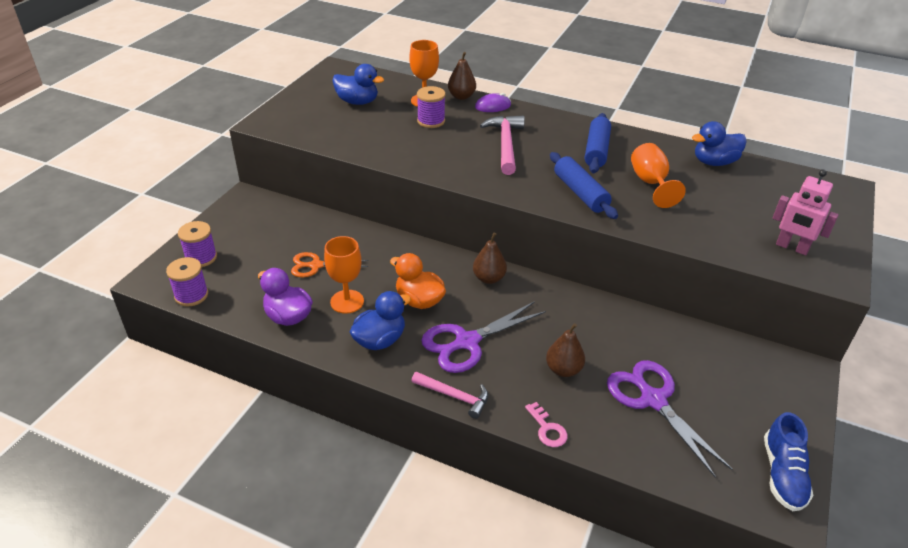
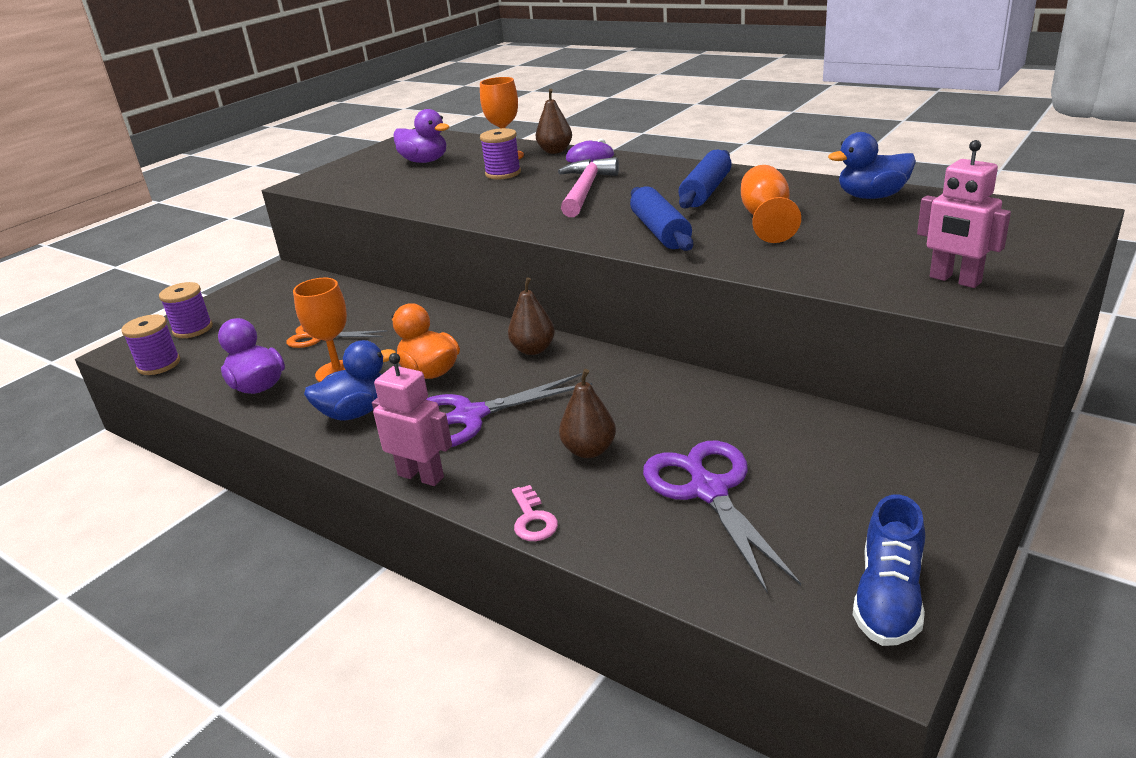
camera: 15 degrees right, 10 degrees down
blue duck [332,64,384,105] -> purple duck [393,109,450,163]
pink hammer [412,372,488,419] -> pink robot [372,353,452,486]

